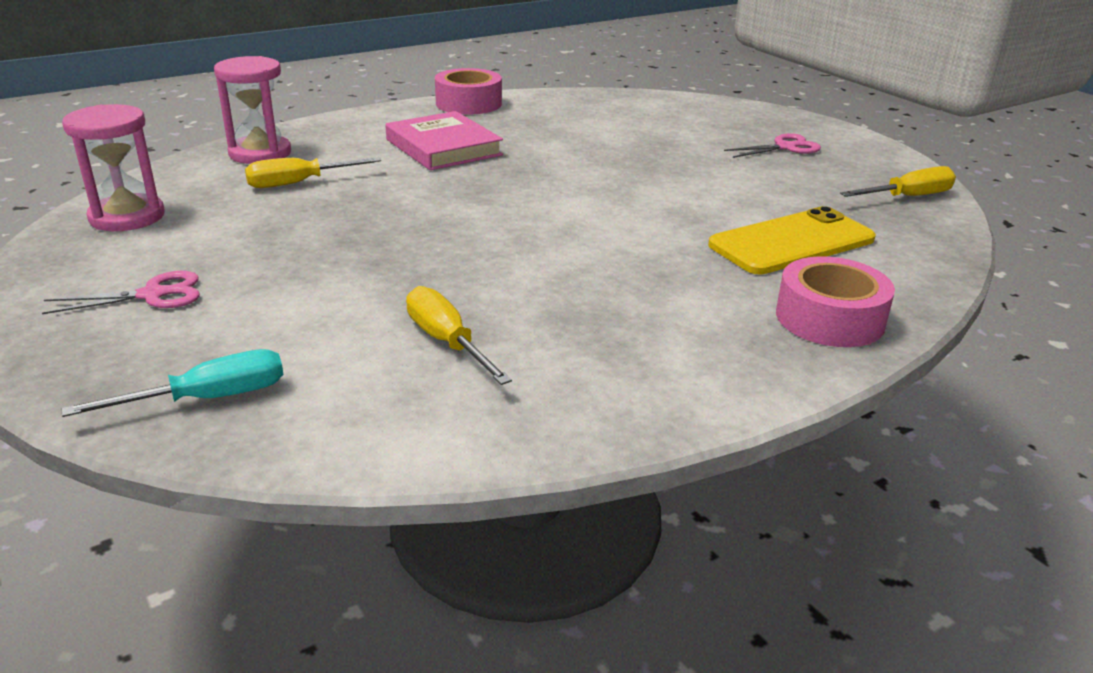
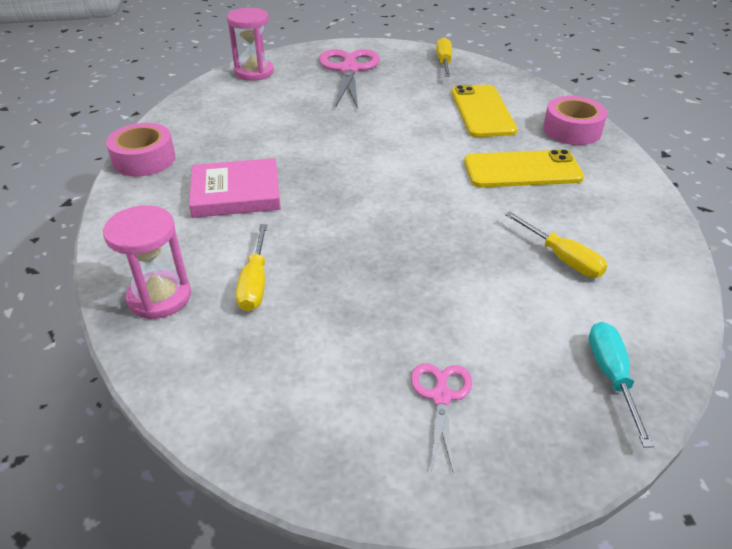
camera: 65 degrees left, 10 degrees up
pink hourglass [62,104,165,231] -> pink hourglass moved to [227,8,274,81]
yellow screwdriver [406,286,512,385] -> yellow screwdriver turned 120 degrees counterclockwise [505,212,607,278]
pink scissors [724,133,821,158] -> pink scissors [319,49,380,109], size x1.87
none -> yellow phone [464,149,584,187]

